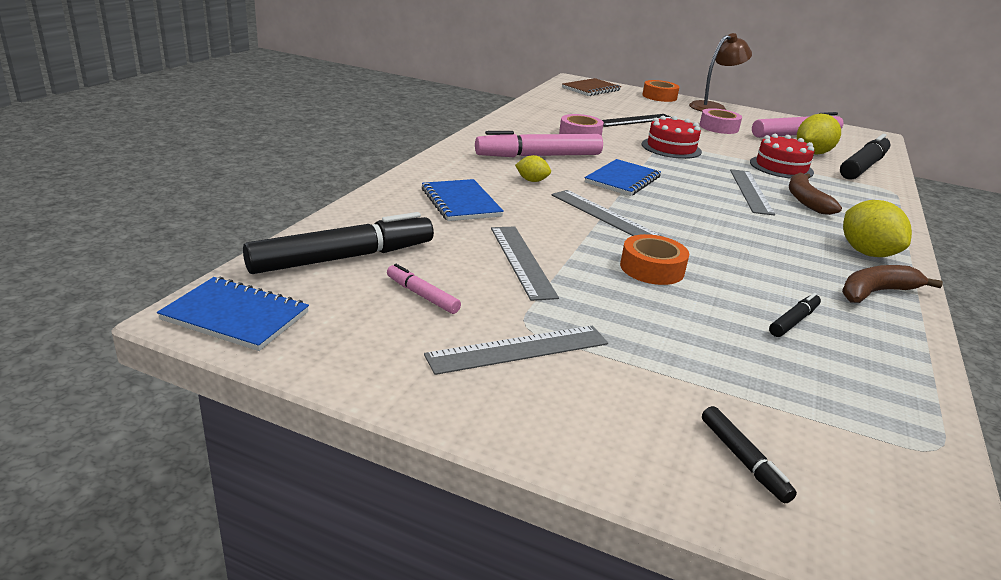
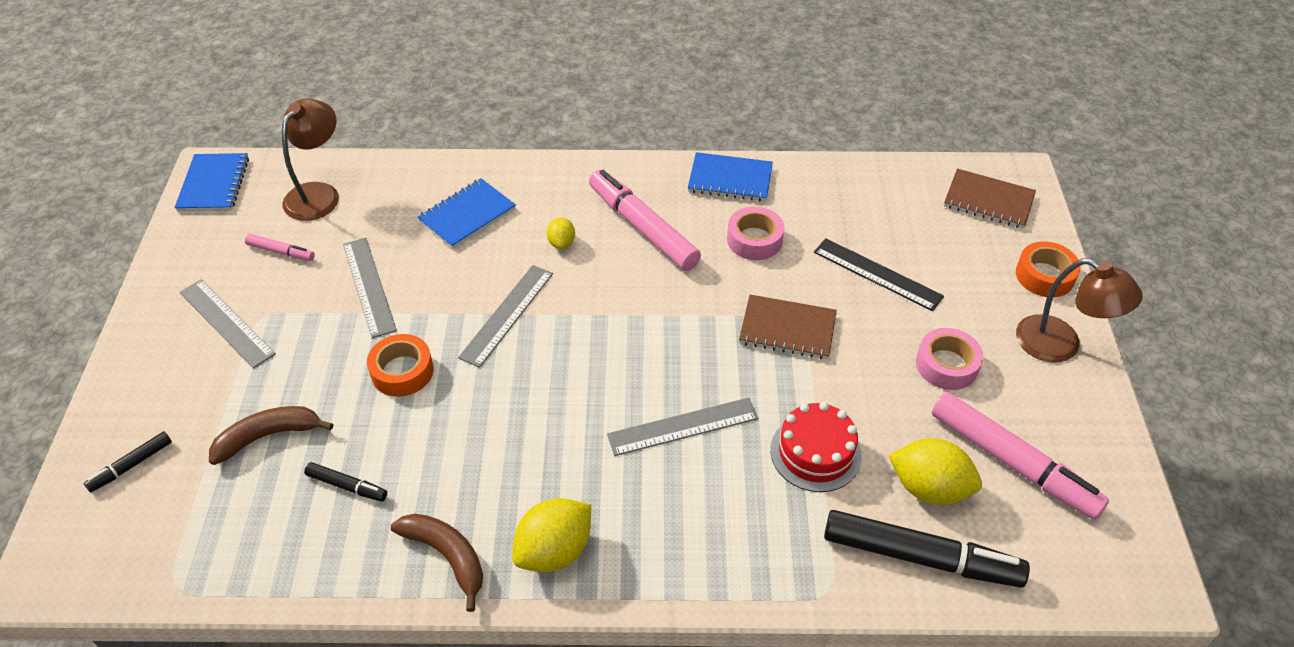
camera: 70 degrees right, 20 degrees up
black marker [243,212,434,274] -> brown lamp [282,99,339,221]
pink marker [387,264,461,314] -> pink marker turned 90 degrees clockwise [245,234,315,261]
grey ruler [491,226,559,301] -> grey ruler turned 75 degrees counterclockwise [343,238,397,338]
blue notebook [585,159,661,196] -> blue notebook moved to [688,152,773,201]
red cake [641,116,702,159] -> brown notebook [739,295,837,359]
brown banana [789,173,842,215] -> brown banana moved to [209,406,333,465]

